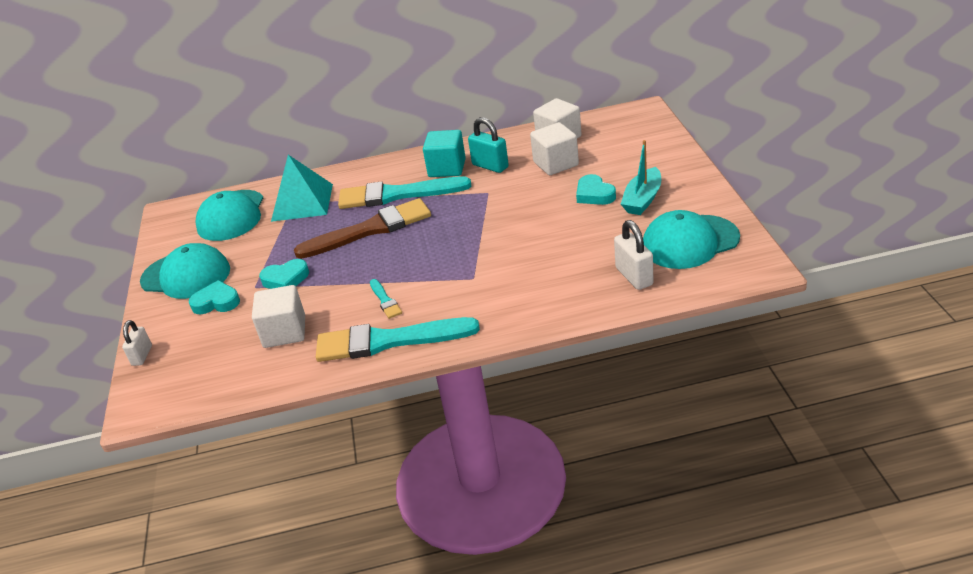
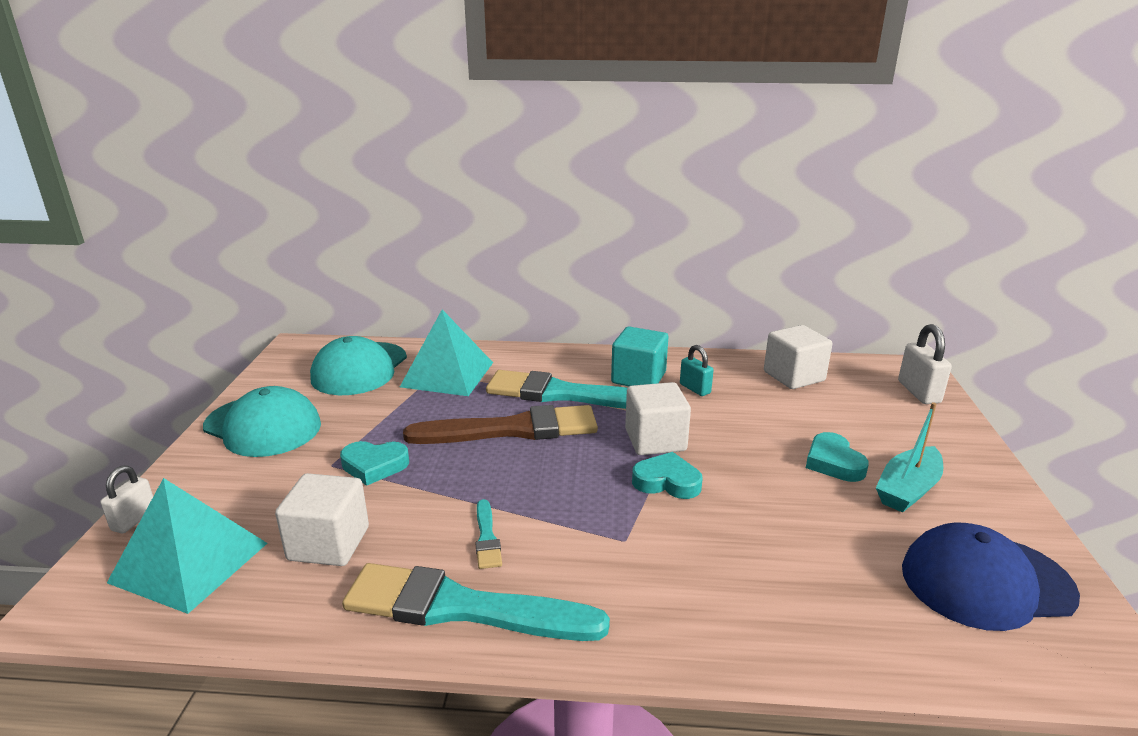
camera: 10 degrees right, 10 degrees down
turquoise heart [189,280,240,314] -> turquoise heart moved to [632,452,703,499]
turquoise padlock [468,117,509,173] -> turquoise padlock [680,345,713,396], size x0.66
white cube [530,122,579,175] -> white cube moved to [625,382,691,455]
white padlock [614,220,654,290] -> white padlock moved to [898,324,952,404]
turquoise cap [643,210,740,269] -> blue cap [902,522,1080,631]
none -> turquoise pyramid [107,478,267,614]

